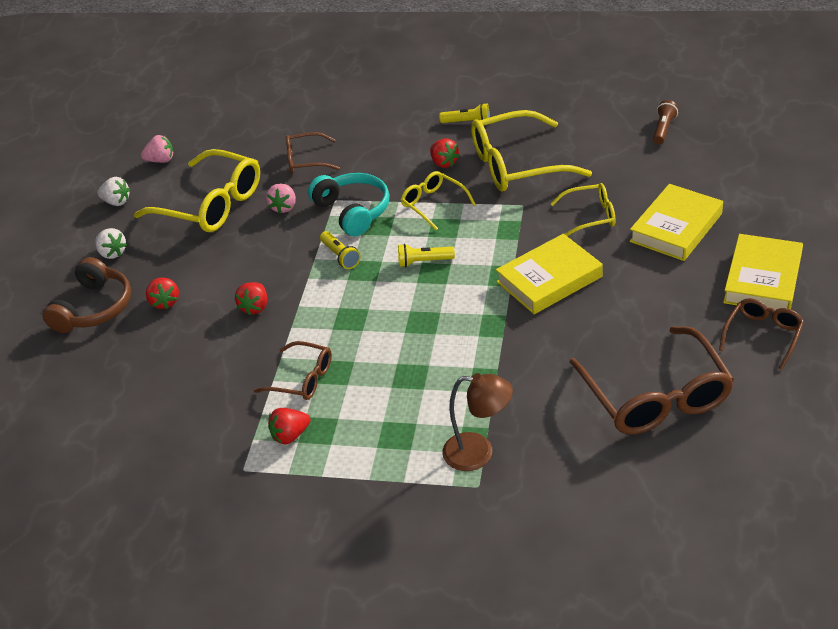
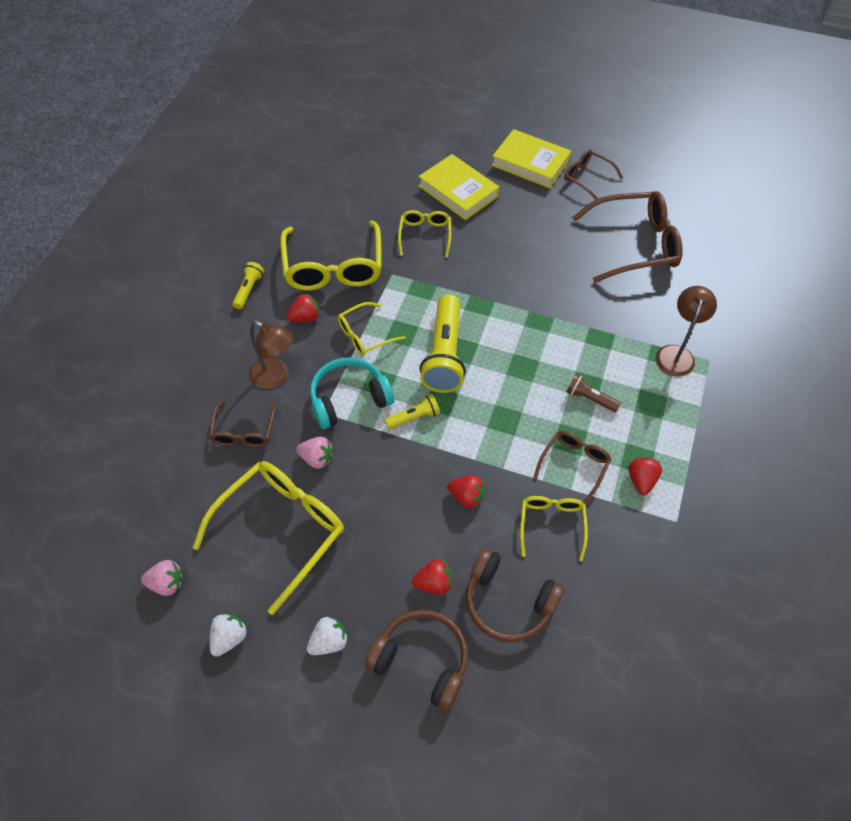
camera: 85 degrees left, 15 degrees up
pink strawberry [141,135,174,163] -> pink strawberry turned 90 degrees clockwise [141,560,183,596]
red strawberry [268,408,311,444] -> red strawberry turned 150 degrees counterclockwise [628,457,662,495]
yellow flashlight [398,244,455,267] -> yellow flashlight [419,294,466,393], size x2.06
yellow book [496,234,603,314] -> none
brown flashlight [653,100,678,144] -> brown flashlight moved to [566,374,621,412]
none -> brown lamp [249,320,294,389]
none -> brown headphones [466,548,564,643]
none -> yellow glasses [520,496,588,561]

